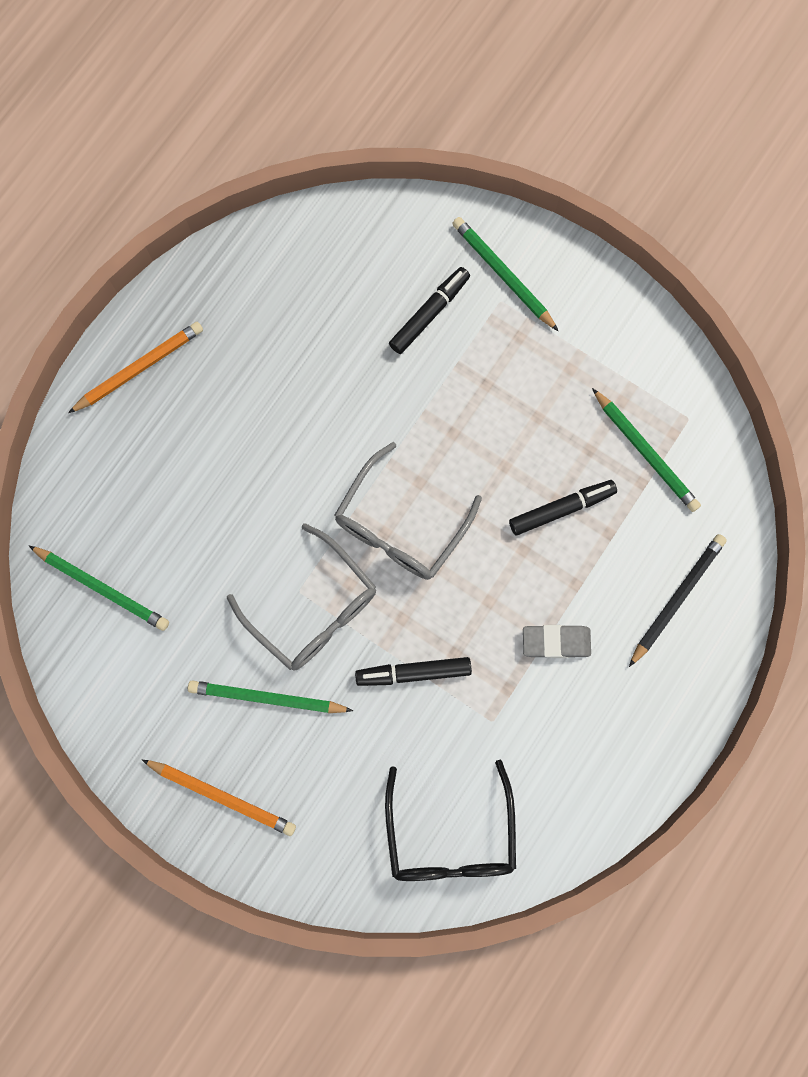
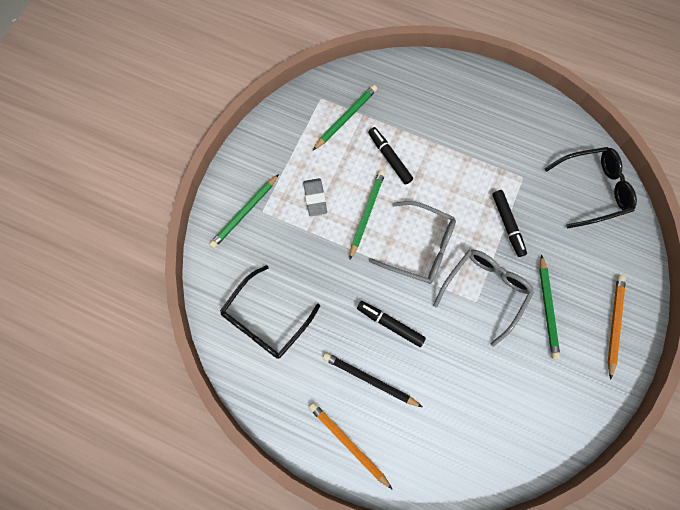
camera: 100 degrees left, 5 degrees down
green pencil [29,546,169,631] -> green pencil moved to [349,170,385,260]
black marker [389,267,470,354] -> black marker moved to [357,301,426,347]
grey eraser [523,625,591,658] -> grey eraser moved to [303,178,327,216]
black pencil [629,534,727,667] -> black pencil moved to [323,353,422,407]
none -> black glasses [220,265,320,359]

